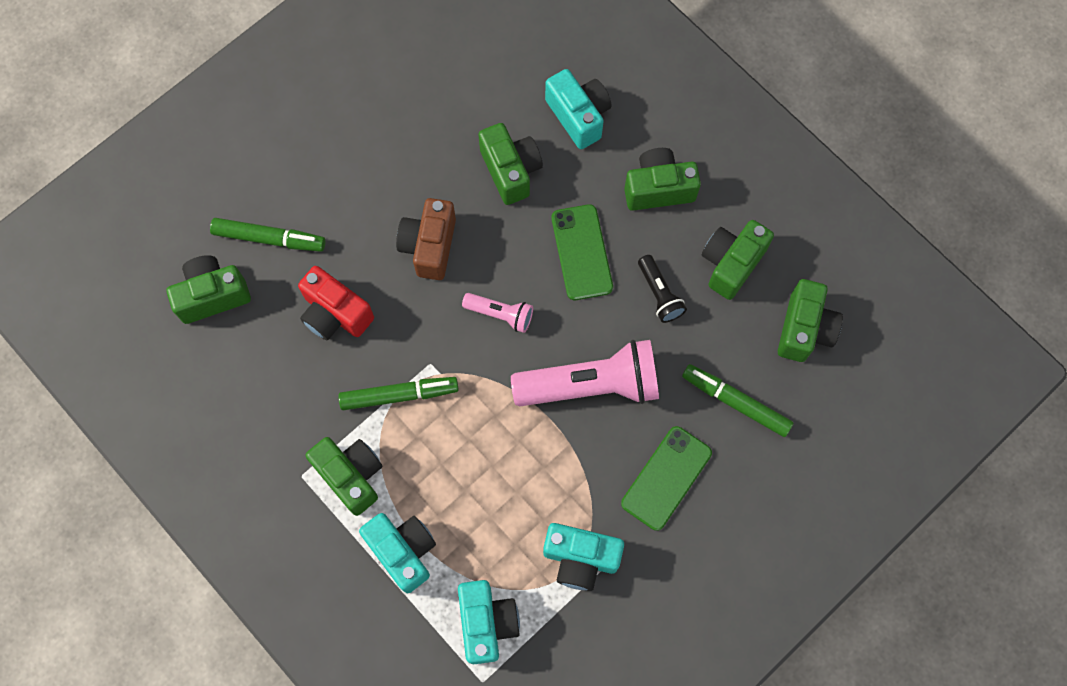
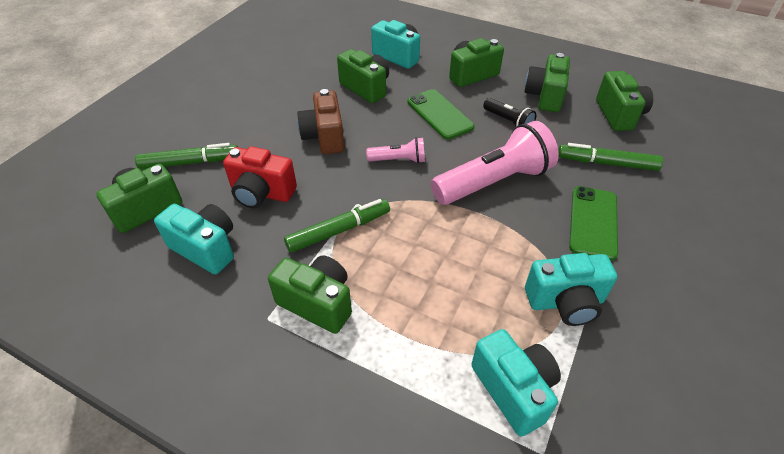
camera: 20 degrees left, 25 degrees down
turquoise camera [359,513,436,593] -> turquoise camera moved to [154,204,234,274]

